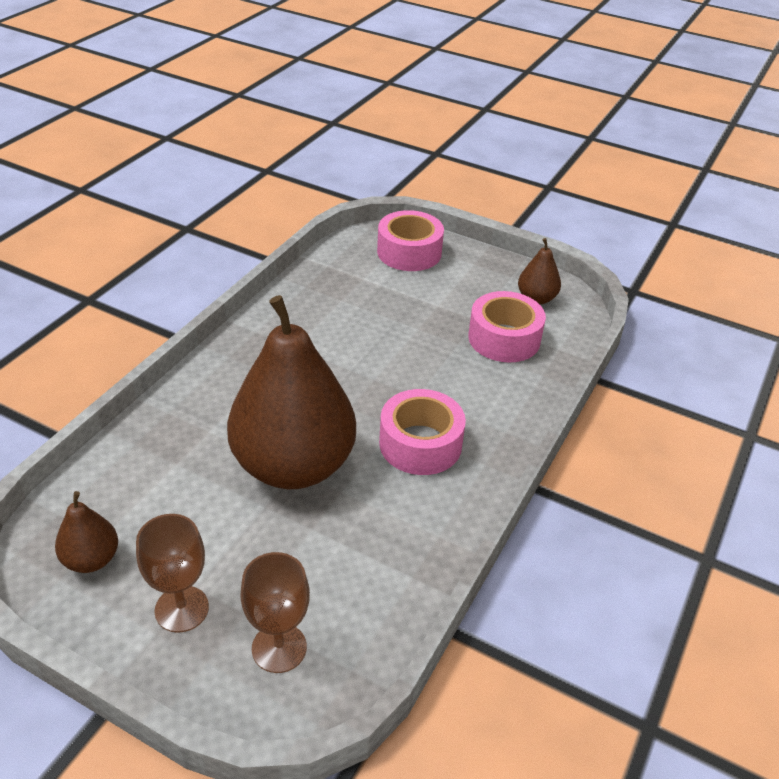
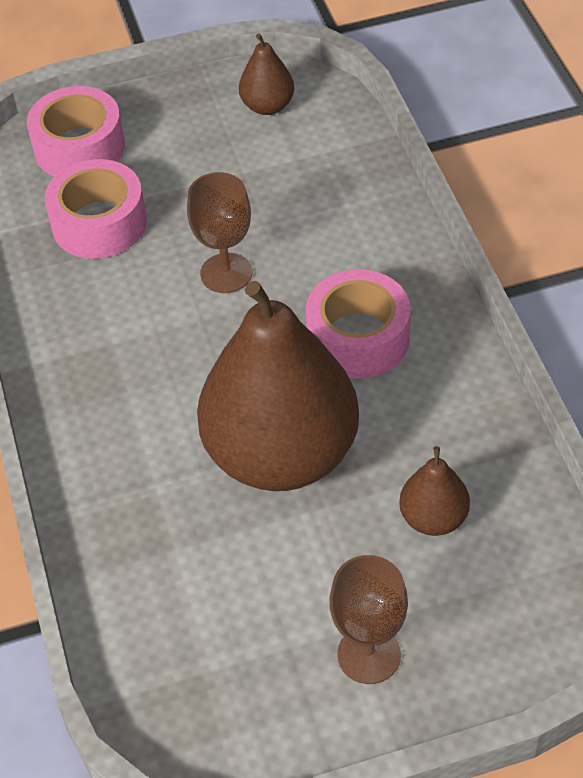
camera: 40 degrees left, 10 degrees up
brown pear [55,491,118,573] -> brown pear moved to [399,446,470,536]
brown goblet [240,552,310,673] -> brown goblet moved to [187,172,253,293]
pink tape [468,291,546,362] -> pink tape moved to [45,159,147,259]

